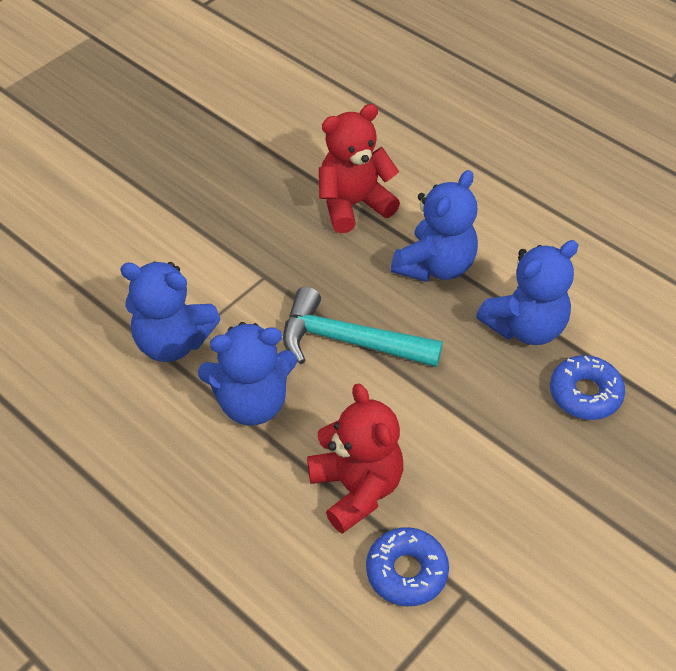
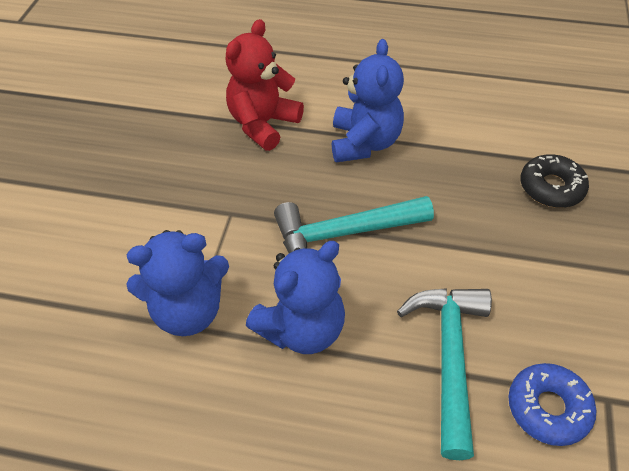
camera: 30 degrees left, 0 degrees up
red teddy bear [307,383,403,534] -> turquoise hammer [397,288,492,460]
blue teddy bear [476,240,579,345] -> none
blue donut [550,355,625,420] -> black donut [520,154,589,208]

